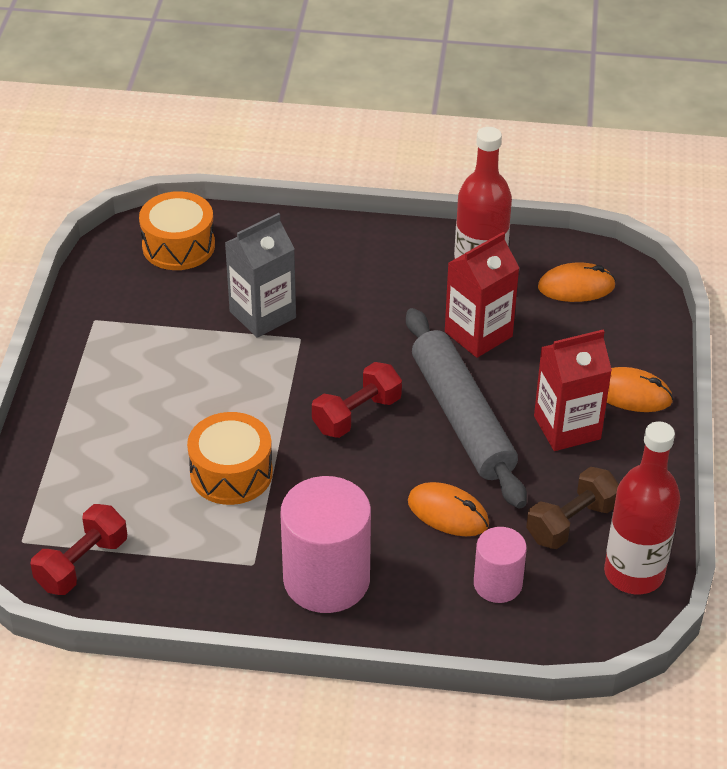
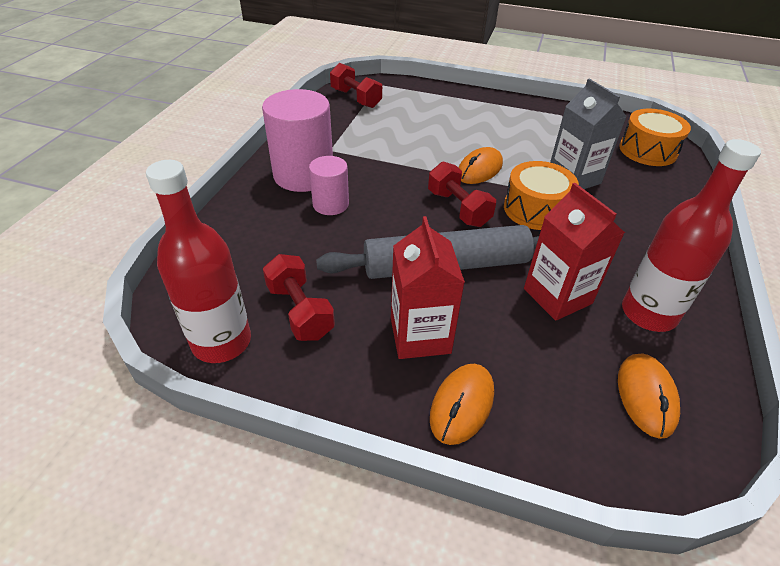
camera: 100 degrees right, 0 degrees up
orange drum [187,412,273,505] -> orange drum moved to [504,161,579,230]
orange mouse [408,482,489,536] -> orange mouse moved to [458,147,503,184]
pink cylinder [474,527,527,603] -> pink cylinder moved to [309,156,349,215]
brown dumbbell [526,467,619,549] -> red dumbbell [263,254,335,341]

